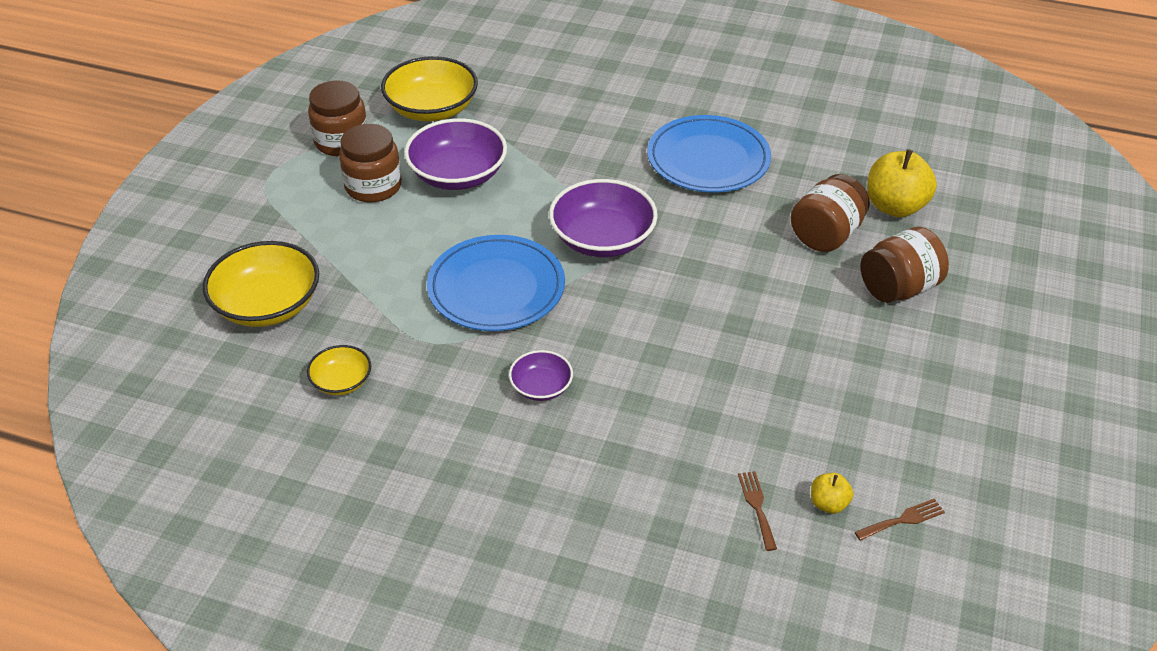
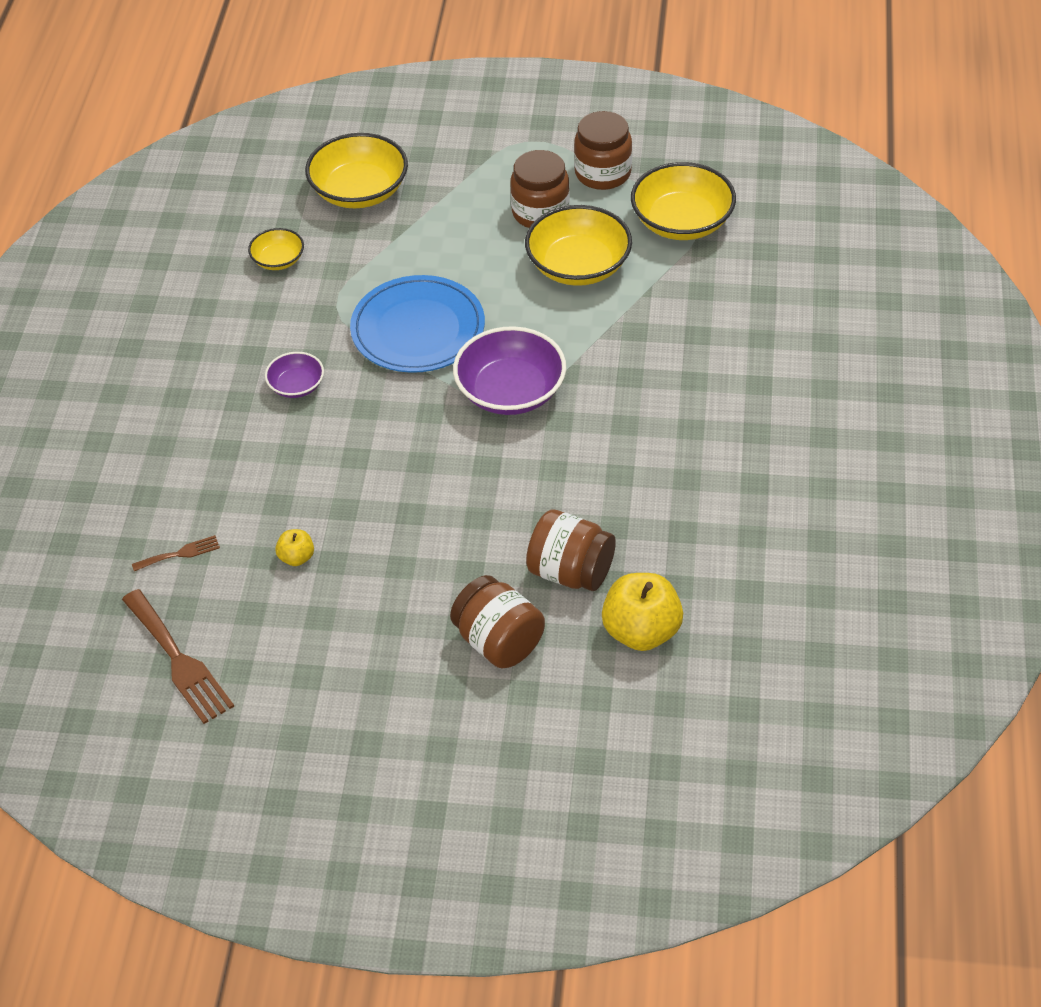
camera: 80 degrees right, 5 degrees up
purple bowl [404,118,507,190] -> yellow bowl [525,205,632,286]
blue plate [647,115,771,192] -> none
yellow apple [811,473,853,514] -> yellow apple moved to [275,529,314,566]
brown fork [855,499,945,541] -> brown fork [122,589,234,724], size x1.98

